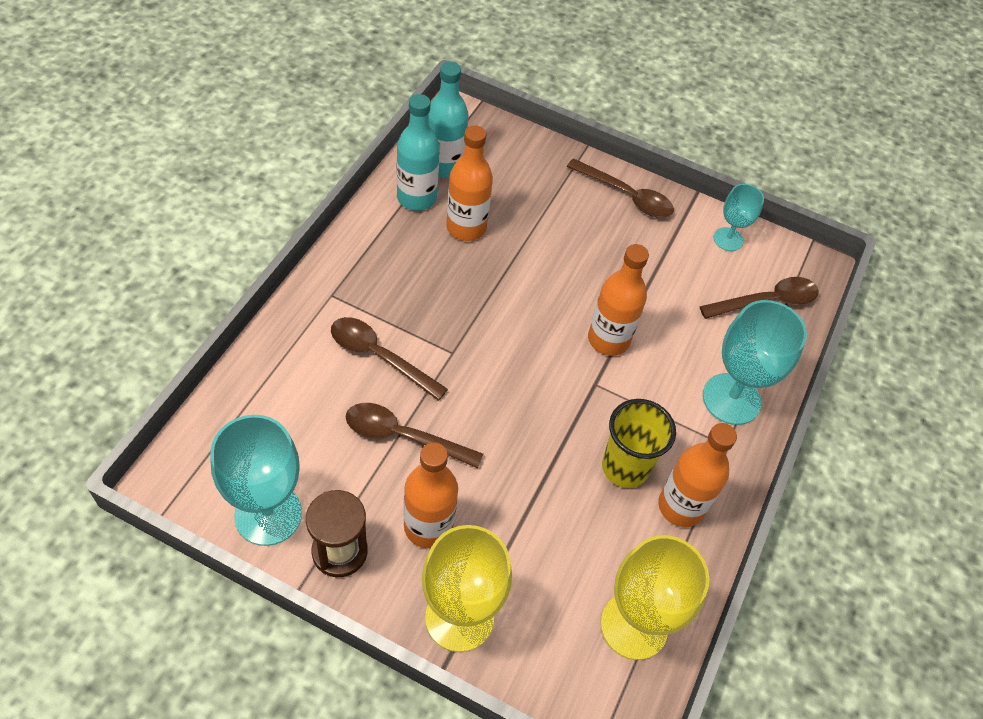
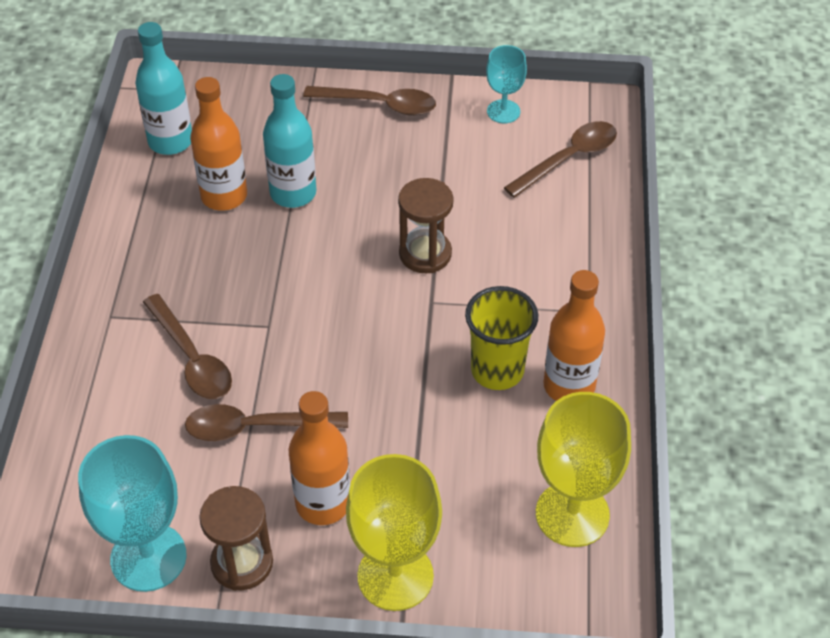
camera: 15 degrees left, 5 degrees down
brown spoon [331,317,448,401] -> brown spoon turned 135 degrees counterclockwise [143,294,232,399]
turquoise bottle [397,94,440,211] -> turquoise bottle moved to [263,74,316,208]
orange bottle [588,244,649,356] -> brown hourglass [398,178,454,273]
turquoise goblet [703,300,807,425] -> none

